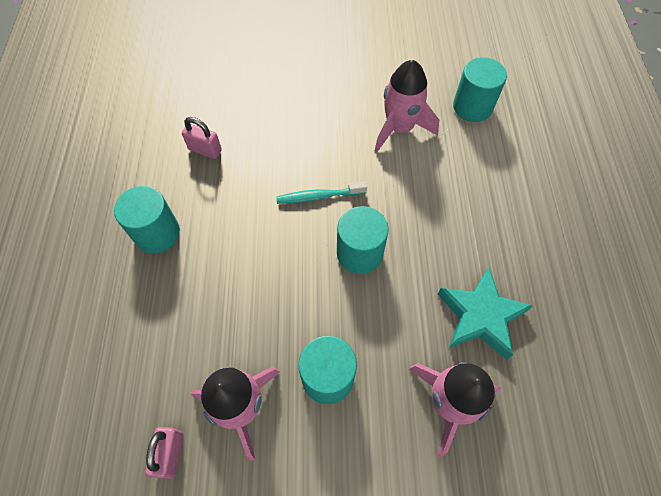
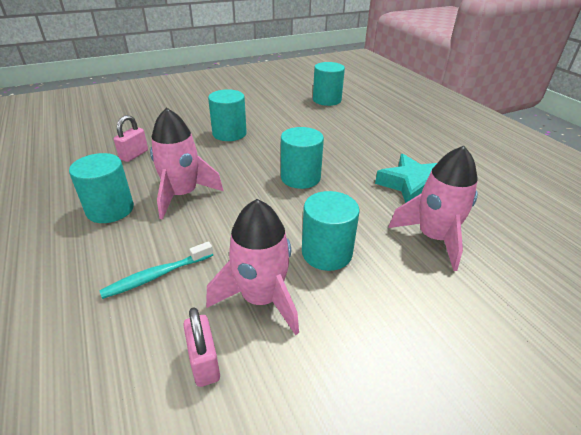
camera: 25 degrees left, 25 degrees down
pink padlock [182,117,222,159] -> pink padlock turned 60 degrees counterclockwise [114,115,148,162]
turquoise toothbrush [276,181,367,204] -> turquoise toothbrush moved to [99,242,213,299]
pink rocket [374,60,439,152] -> pink rocket moved to [150,108,223,220]
none -> turquoise cylinder [208,89,247,141]

